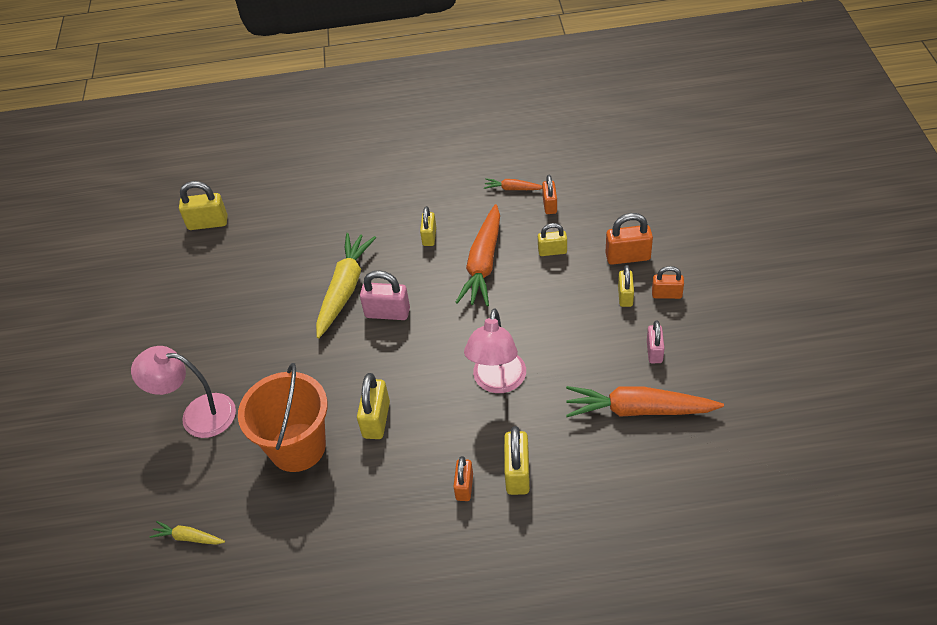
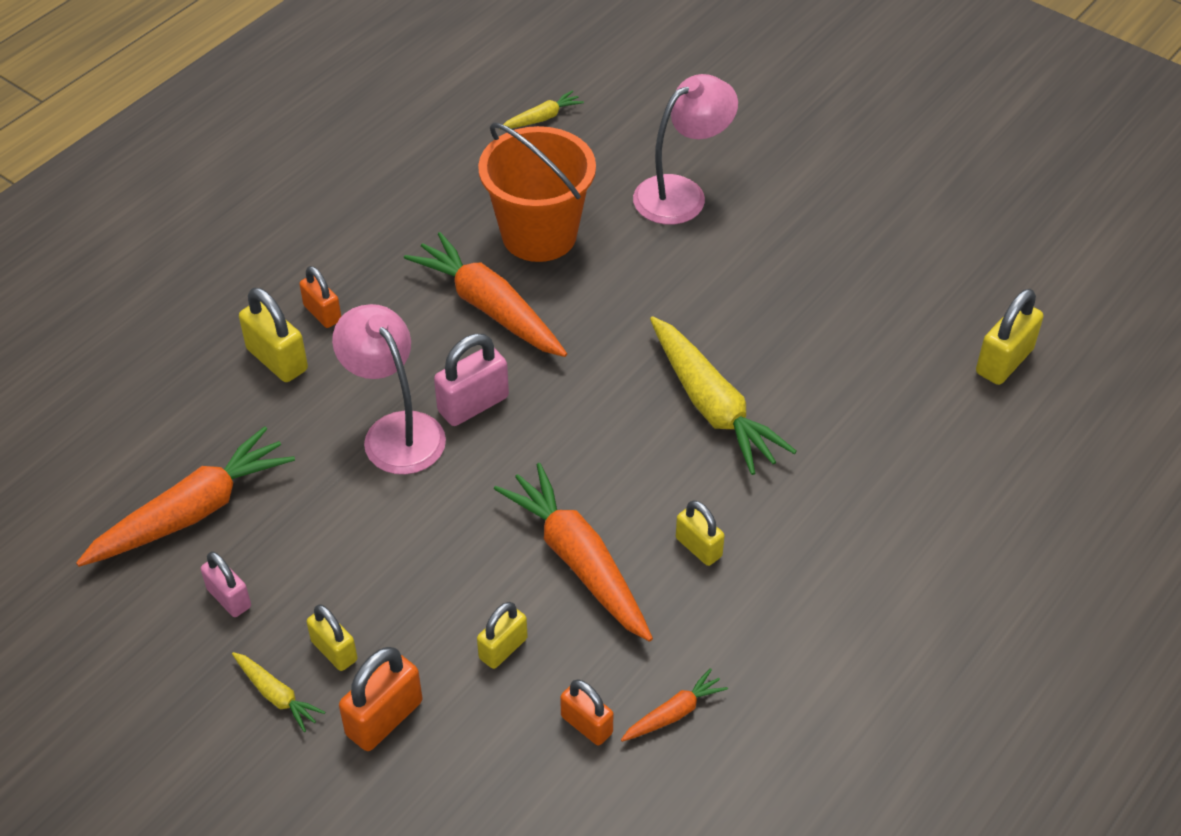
camera: 130 degrees right, 0 degrees up
yellow padlock [357,373,390,439] -> orange carrot [404,232,567,357]
pink padlock [360,270,410,320] -> pink padlock moved to [434,334,509,426]
orange padlock [652,266,684,299] -> yellow carrot [232,652,325,732]

